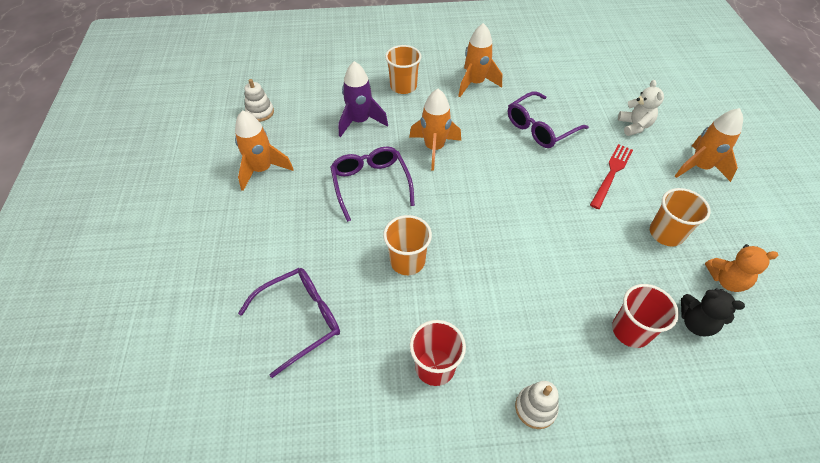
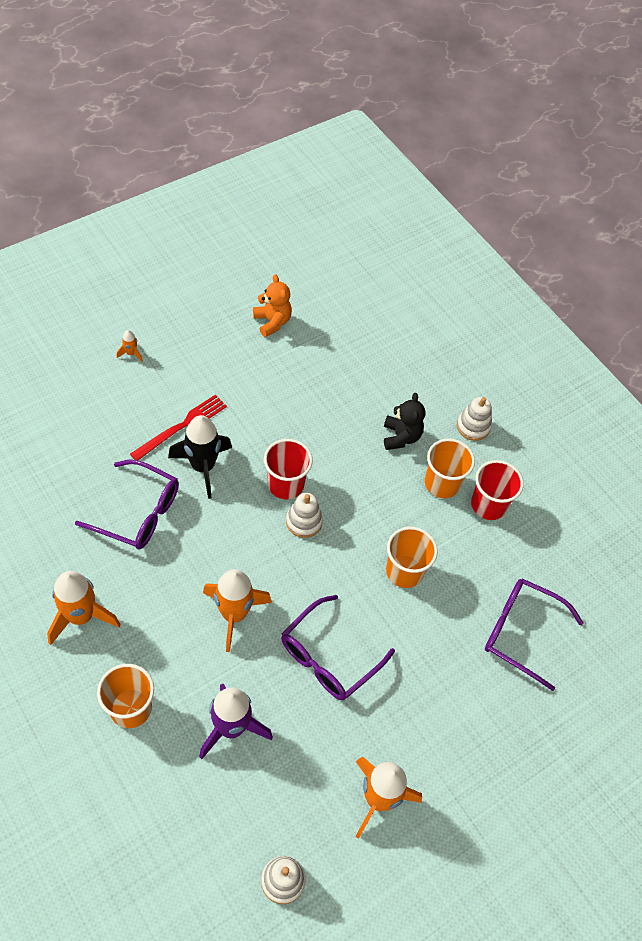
camera: 125 degrees left, 5 degrees up
red fork [590,144,633,209] -> red fork turned 135 degrees clockwise [130,394,227,460]
red cup [612,284,679,348] -> red cup moved to [264,439,313,499]
white teddy bear [618,80,664,136] -> none
orange cup [650,188,711,247] -> orange cup moved to [425,438,475,498]
orange rocket [675,108,743,182] -> orange rocket [117,330,143,362], size x0.44
black teddy bear [681,288,745,336] -> black teddy bear moved to [384,393,425,450]
none -> black rocket [168,415,232,499]
none -> white stacking toy [286,493,323,538]

